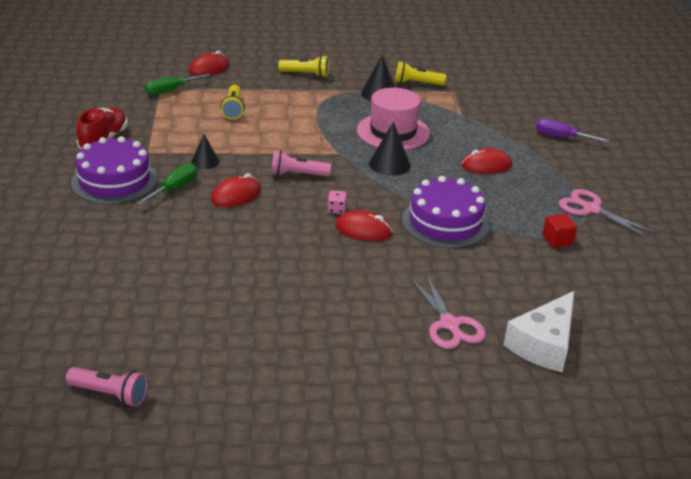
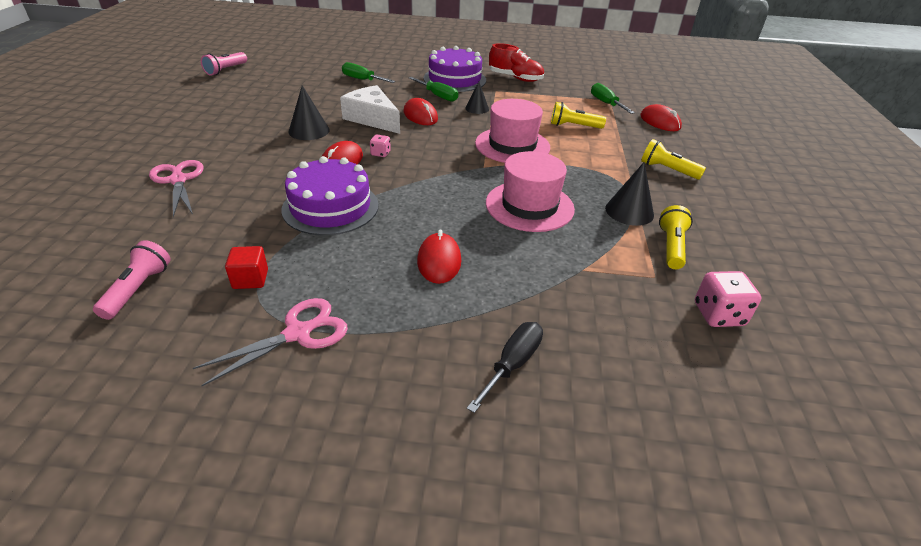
camera: 100 degrees right, 5 degrees up
pink flashlight [271,150,331,177] -> pink flashlight moved to [93,240,171,320]
yellow flashlight [278,55,329,78] -> yellow flashlight turned 105 degrees clockwise [641,139,706,180]
black cone [369,122,410,176] -> black cone moved to [289,85,330,140]
pink scissors [411,274,486,349] -> pink scissors turned 75 degrees clockwise [149,160,204,217]
white cheese [504,291,575,372] -> white cheese moved to [340,85,400,134]
purple screwdriver [536,118,609,142] -> black screwdriver [467,322,543,413]
none -> green screwdriver [342,62,395,83]
none -> pink hat [475,99,550,163]
none -> pink dice [695,271,762,327]

